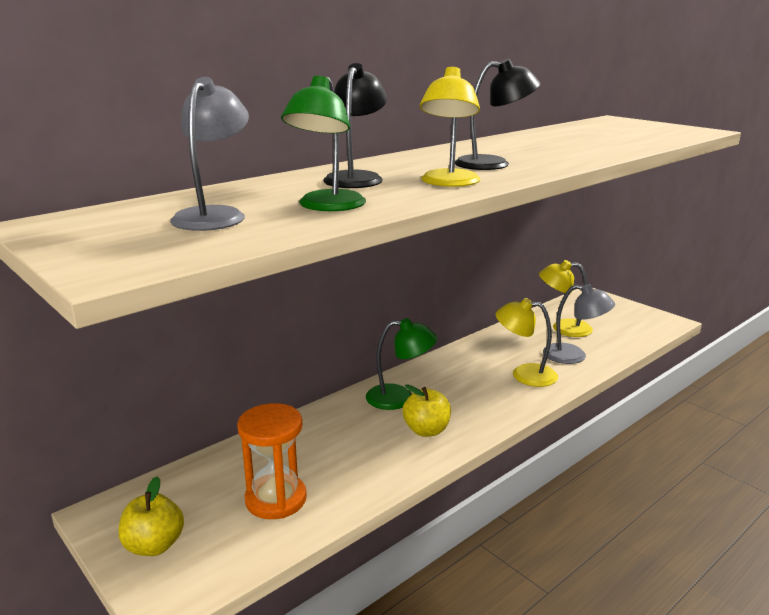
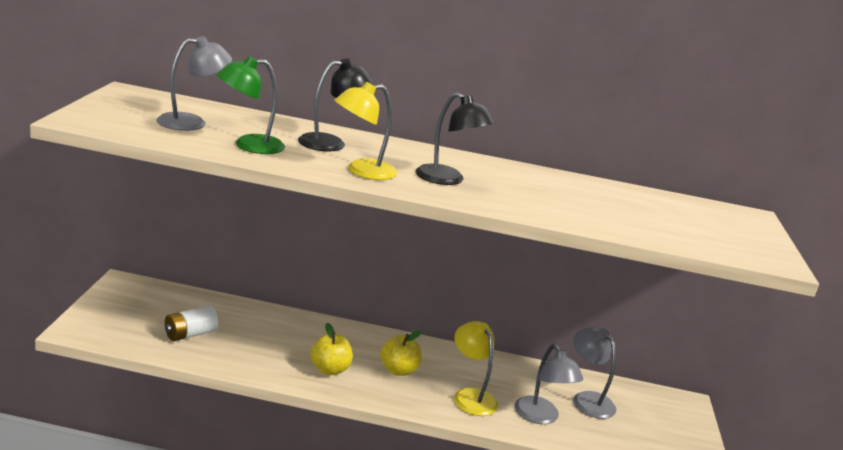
camera: 45 degrees right, 0 degrees up
yellow apple [119,476,184,556] -> yellow apple moved to [380,330,422,376]
orange hourglass [237,403,307,519] -> white battery [165,305,218,341]
green lamp [366,318,437,410] -> none
yellow lamp [539,260,593,337] -> grey lamp [573,327,616,419]

